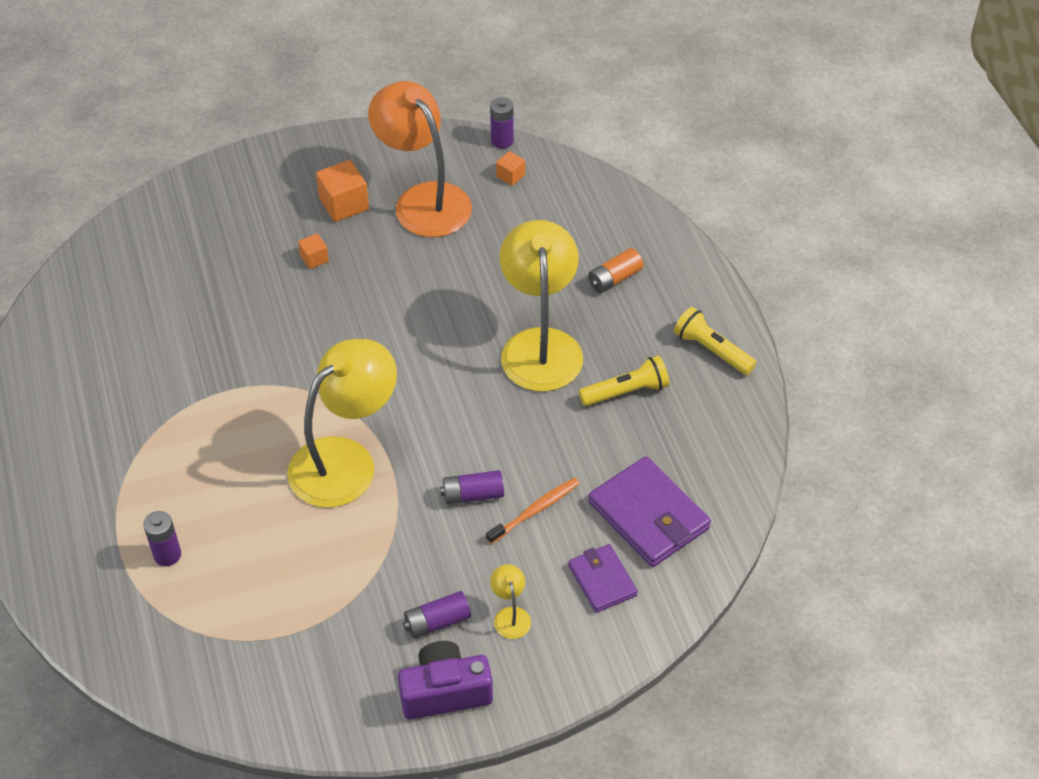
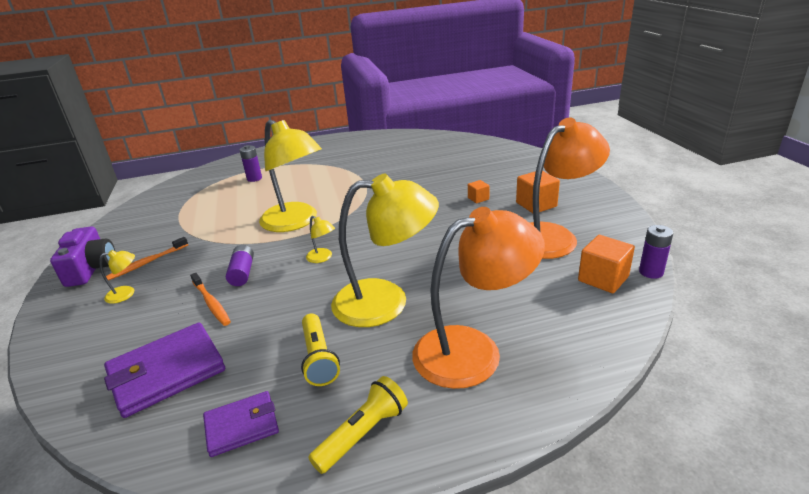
camera: 95 degrees right, 20 degrees down
purple battery [403,591,471,639] -> orange toothbrush [106,237,188,280]
orange cube [496,151,525,186] -> orange cube [578,235,635,293], size x1.79
purple wallet [568,544,638,613] -> purple wallet moved to [203,391,279,457]
orange battery [588,248,644,293] -> orange lamp [412,207,545,389]
none -> yellow lamp [306,216,335,263]

